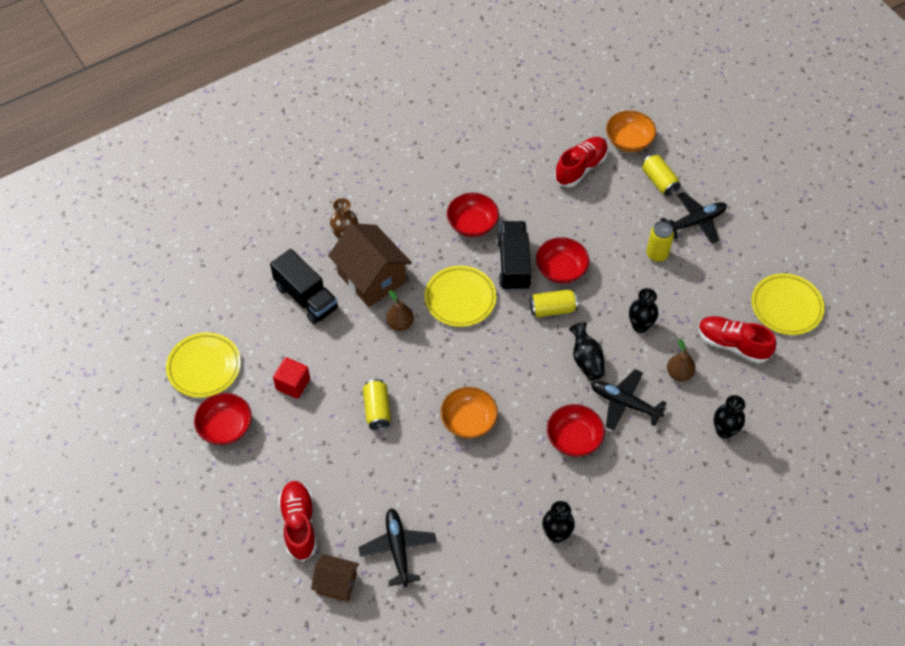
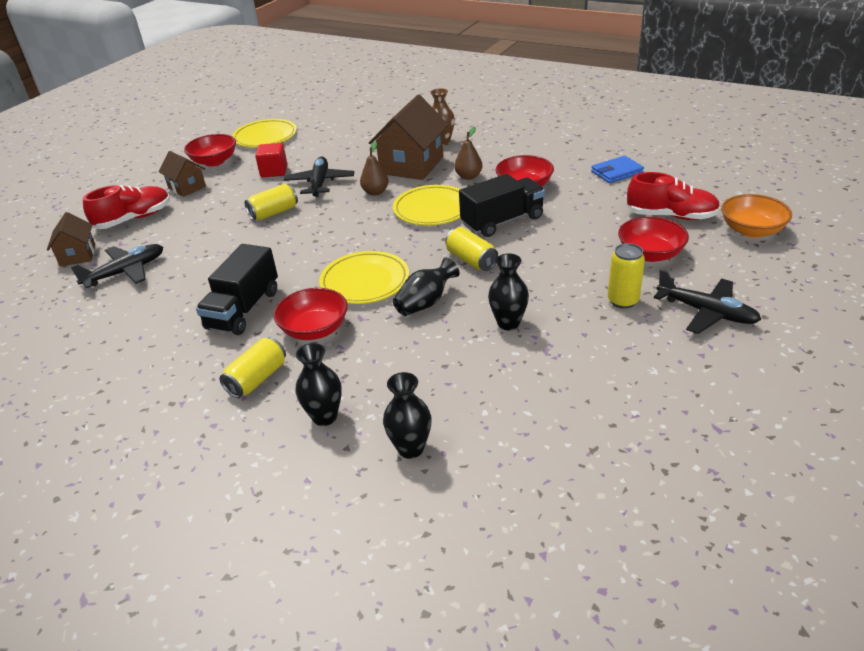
camera: 65 degrees right, 20 degrees down
black truck [270,249,338,324] -> black truck moved to [196,244,278,335]
orange bowl [440,387,498,439] -> none
red bowl [536,237,589,284] -> red bowl moved to [618,216,689,262]
black vase [542,501,575,543] -> black vase moved to [296,343,342,426]
black plane [591,369,666,430] -> black plane moved to [284,157,354,197]
yellow can [642,154,681,196] -> yellow can moved to [219,337,286,398]
brown pear [667,339,695,381] -> brown pear moved to [454,127,483,180]
red shoe [698,316,776,363] -> none
yellow plate [752,273,825,335] -> yellow plate moved to [319,251,409,304]
none -> brown house [159,151,206,197]
none -> blue wallet [591,156,644,183]

